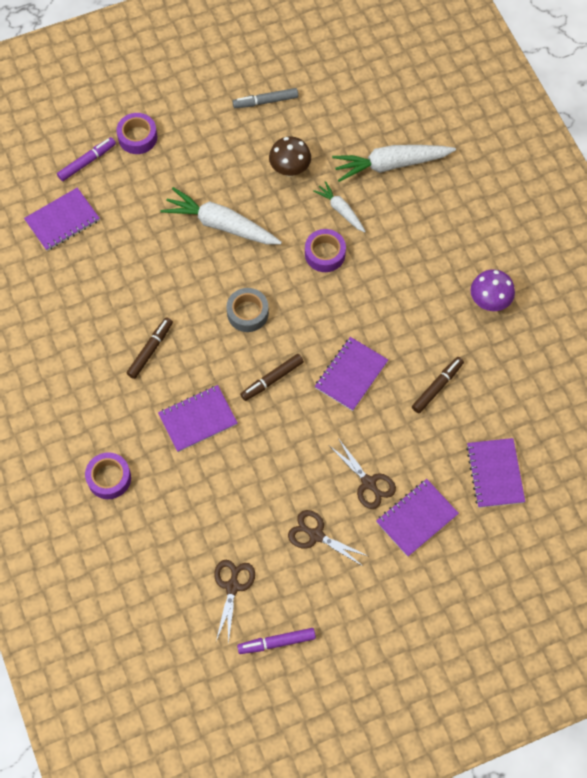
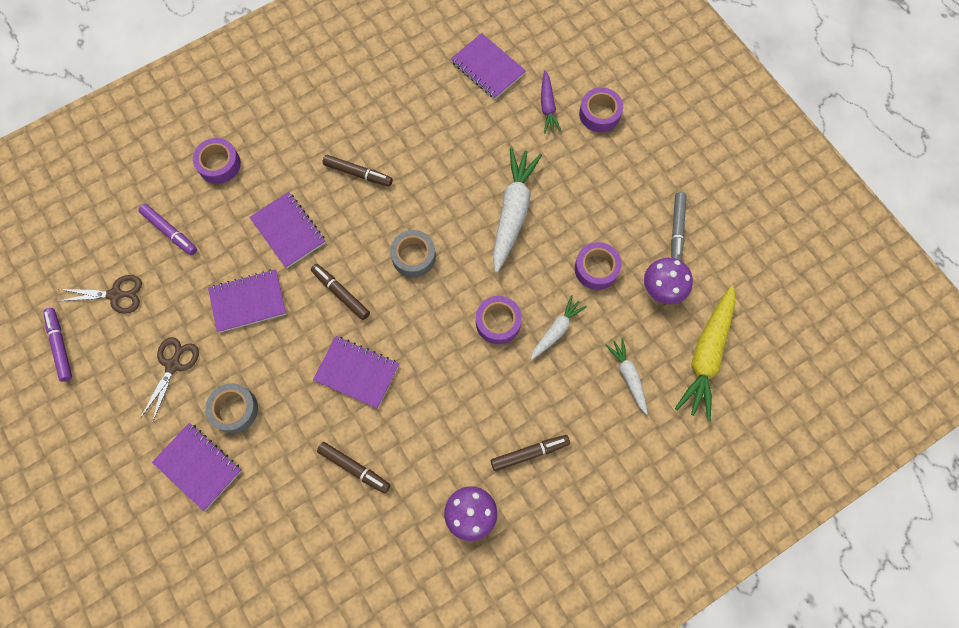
camera: 80 degrees right, 5 degrees up
purple marker [57,137,116,181] -> purple marker moved to [138,204,197,255]
grey marker [233,88,298,108] -> grey marker turned 150 degrees counterclockwise [671,192,687,261]
brown mushroom [269,136,311,177] -> purple tape [575,242,622,290]
brown scissors [330,438,396,509] -> grey tape [205,383,258,433]
white carrot [332,145,456,182] -> white carrot [605,338,648,415], size x0.56
purple notebook [466,438,525,508] -> purple notebook moved to [208,269,287,333]
none -> brown marker [491,435,570,471]
none -> purple carrot [541,70,562,133]
none -> purple mushroom [644,258,693,304]
none -> yellow carrot [675,285,736,421]

